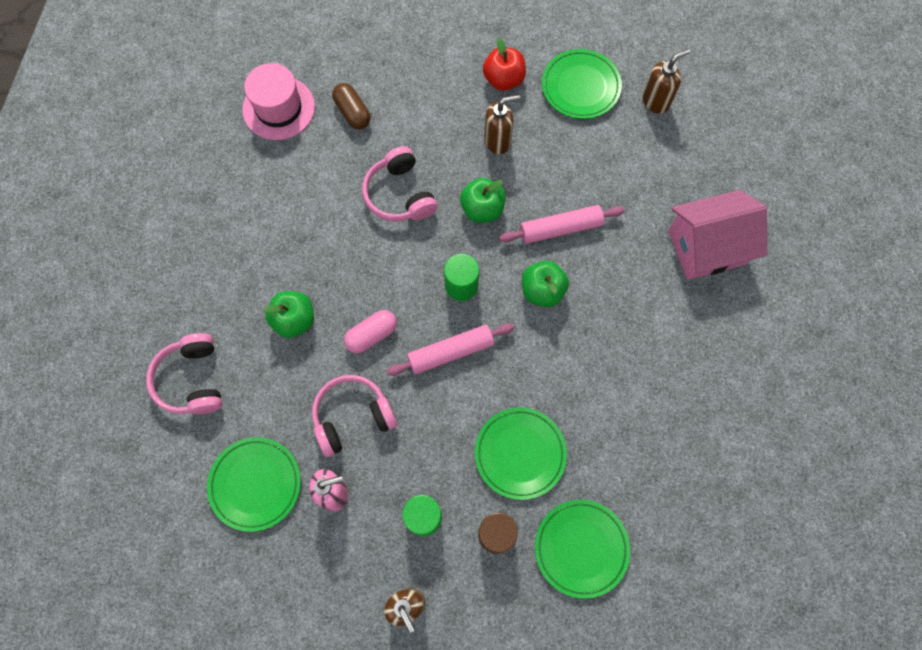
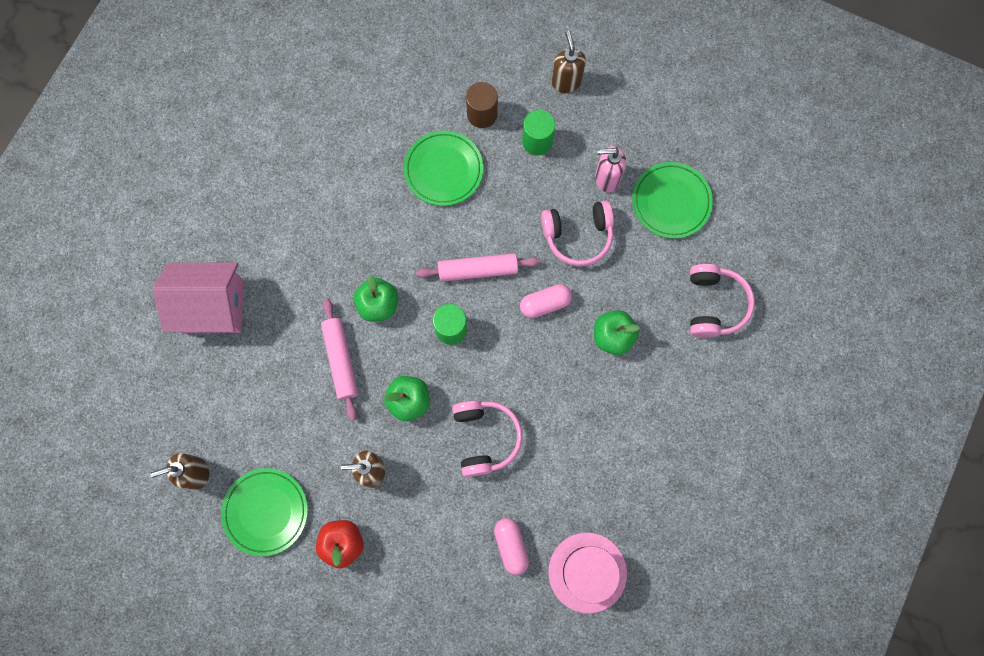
camera: 165 degrees left, 5 degrees up
brown capsule [332,83,370,129] -> pink capsule [494,518,529,575]
pink rolling pin [499,205,624,244] -> pink rolling pin turned 75 degrees clockwise [321,298,358,421]
green plate [535,500,630,599] -> none

